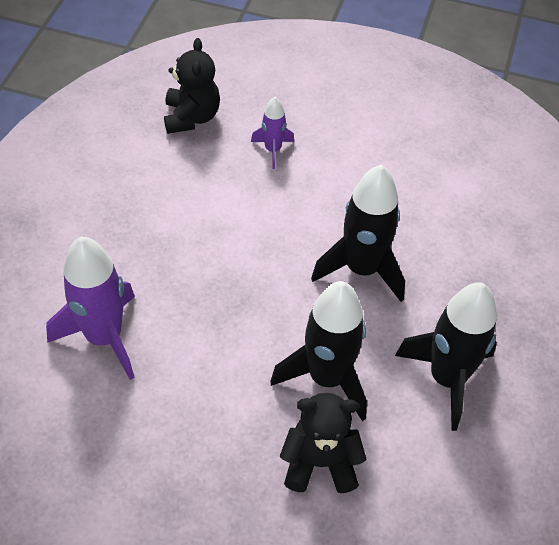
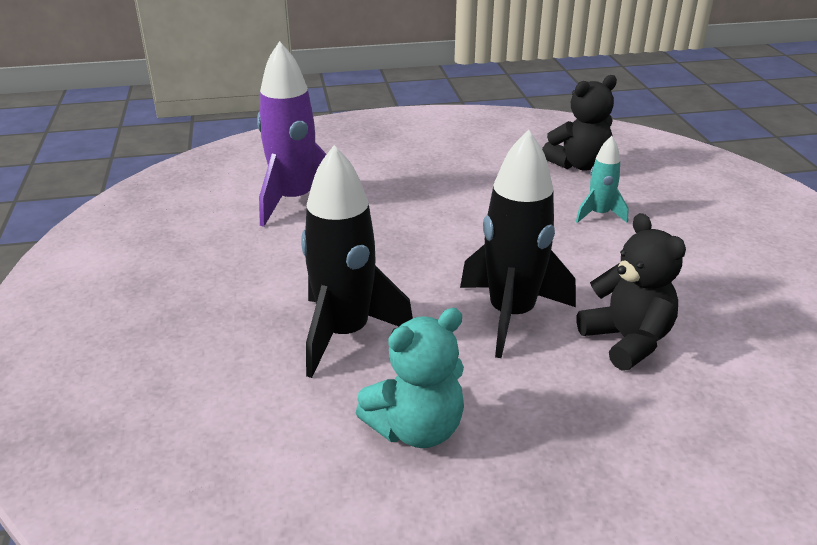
camera: 65 degrees right, 20 degrees down
purple rocket [251,97,294,169] -> turquoise rocket [576,136,628,223]
black teddy bear [280,393,367,493] -> black teddy bear moved to [577,213,686,371]
black rocket [395,282,497,431] -> turquoise teddy bear [356,308,464,448]

